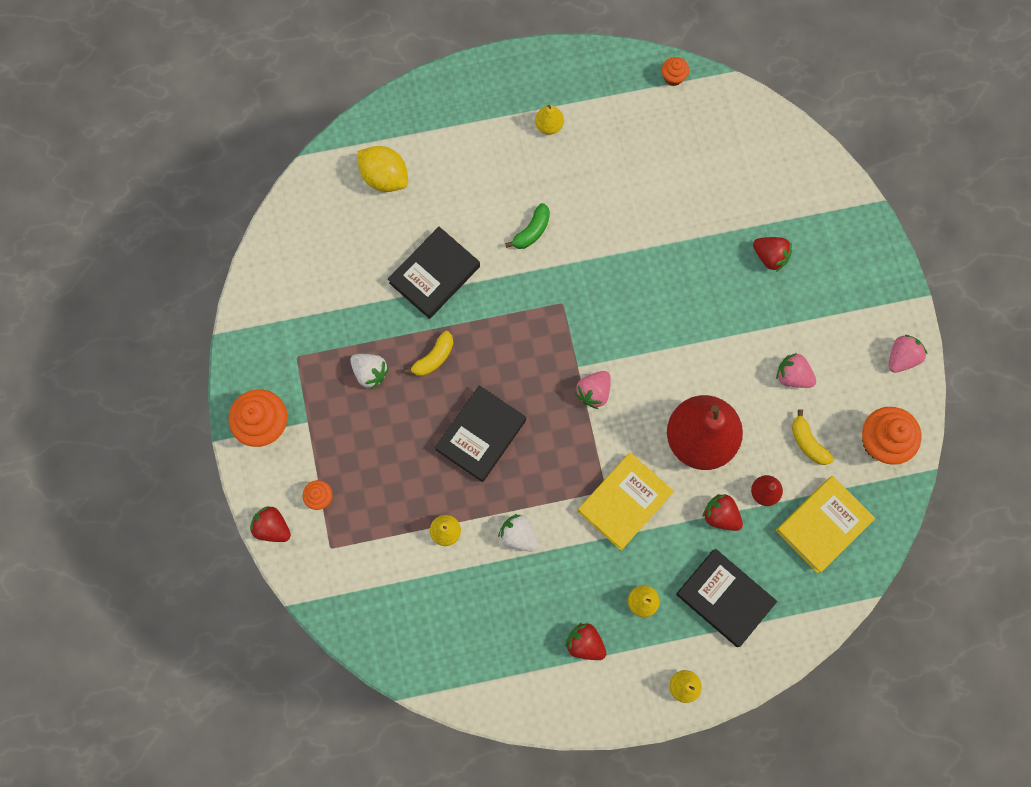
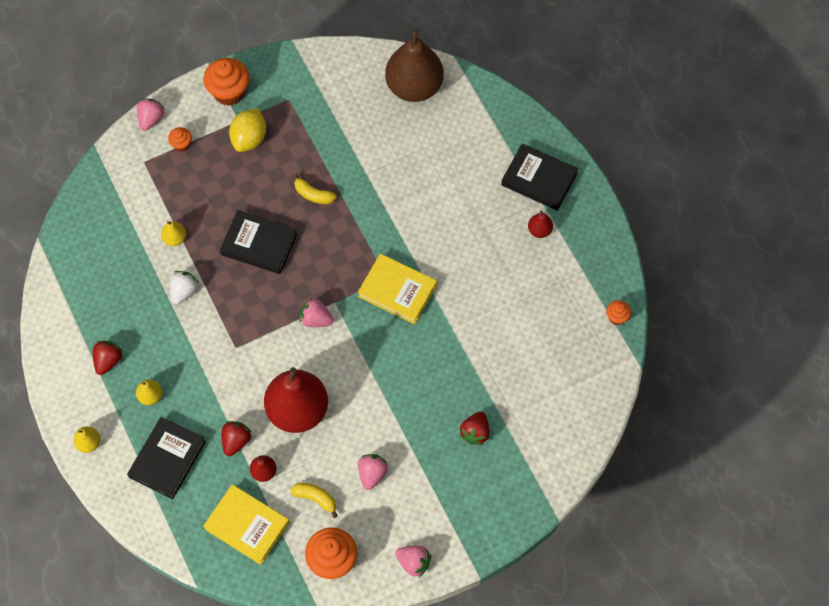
camera: 75 degrees right, 10 degrees down
red strawberry [250,506,291,542] -> pink strawberry [137,98,165,131]
white strawberry [350,354,389,390] -> none
yellow lemon [357,146,408,192] -> yellow lemon moved to [229,108,266,152]
black book [388,227,480,319] -> black book moved to [501,143,578,211]
green banana [505,203,550,249] -> none
yellow pear [535,105,564,135] -> red pear [528,210,553,238]
yellow book [578,453,674,550] -> yellow book moved to [358,254,437,324]
yellow banana [792,409,834,465] -> yellow banana turned 75 degrees clockwise [290,483,338,518]
none -> brown pear [385,29,444,102]

